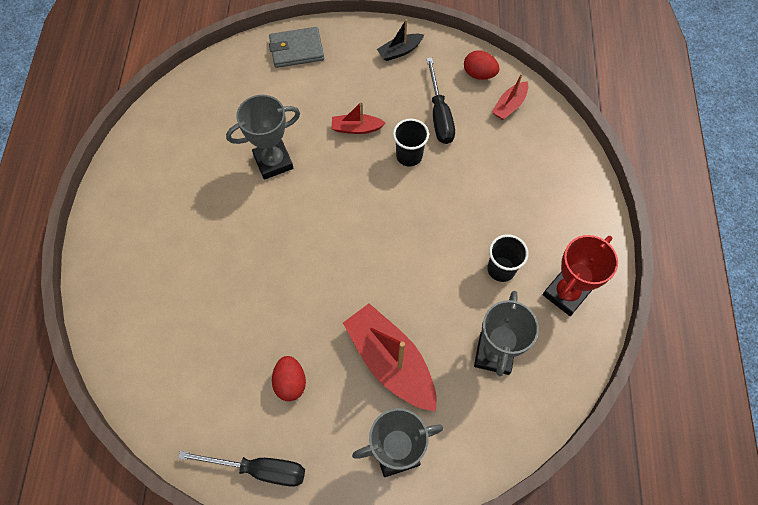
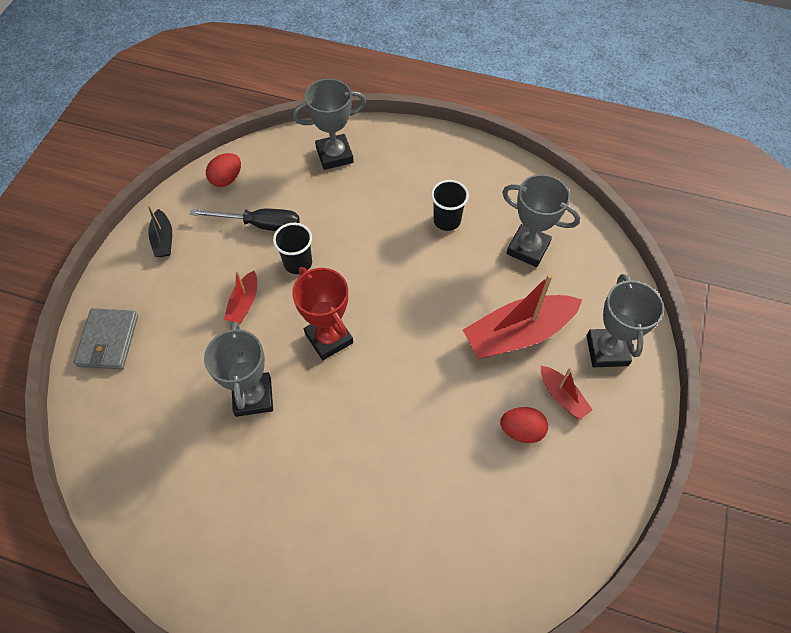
camera: 75 degrees left, 5 degrees down
black screwdriver [178,451,305,487] -> none
red boat [492,74,528,120] -> red boat moved to [541,366,593,420]
red trophy [543,235,618,316] -> red trophy moved to [292,267,353,360]
none -> grey trophy [293,79,366,170]

